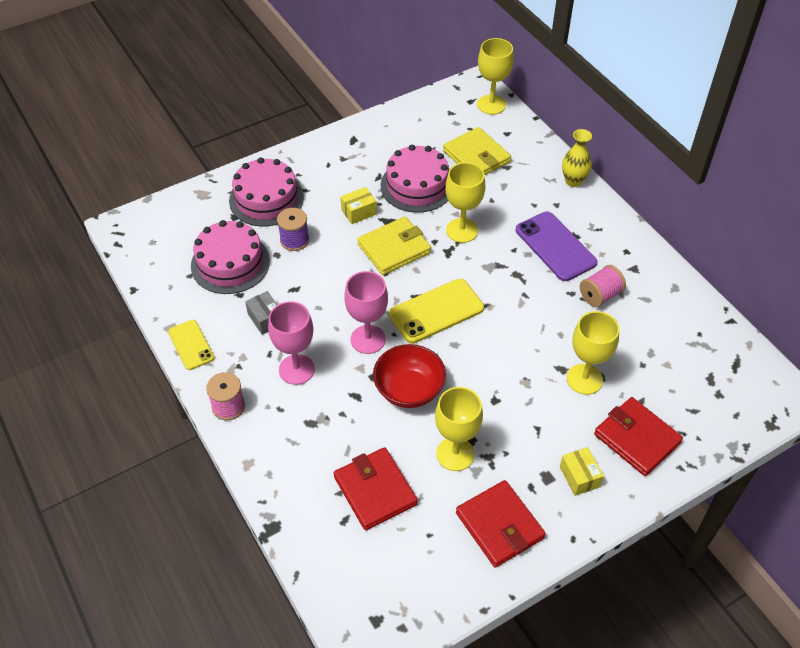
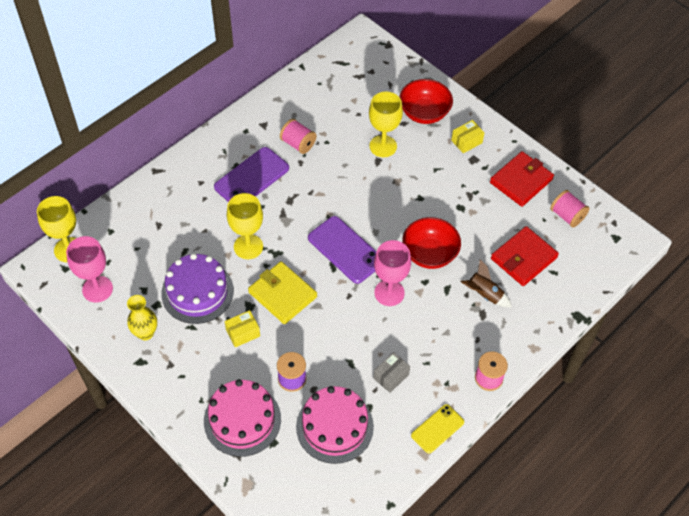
camera: 105 degrees left, 5 degrees up
pink goblet [268,301,315,385] -> pink goblet moved to [66,236,113,303]
yellow box [340,187,377,224] -> yellow box turned 75 degrees counterclockwise [225,310,260,347]
pink cake [381,145,449,213] -> purple cake [161,253,234,324]
yellow phone [389,279,484,344] -> purple phone [308,216,377,284]
yellow goblet [435,387,483,471] -> none
yellow wallet [443,127,511,175] -> none
yellow vase [562,129,592,187] -> yellow vase moved to [127,295,157,340]
red wallet [594,397,683,476] -> red bowl [400,79,453,124]
none -> brown rocket [460,259,512,307]
none -> pink spool [550,190,590,228]

